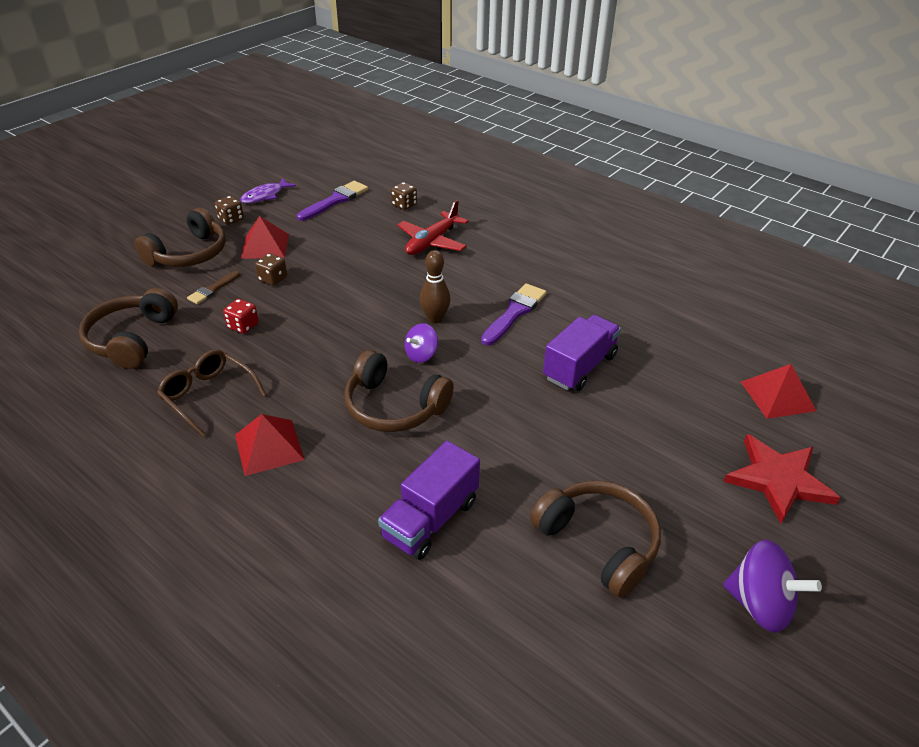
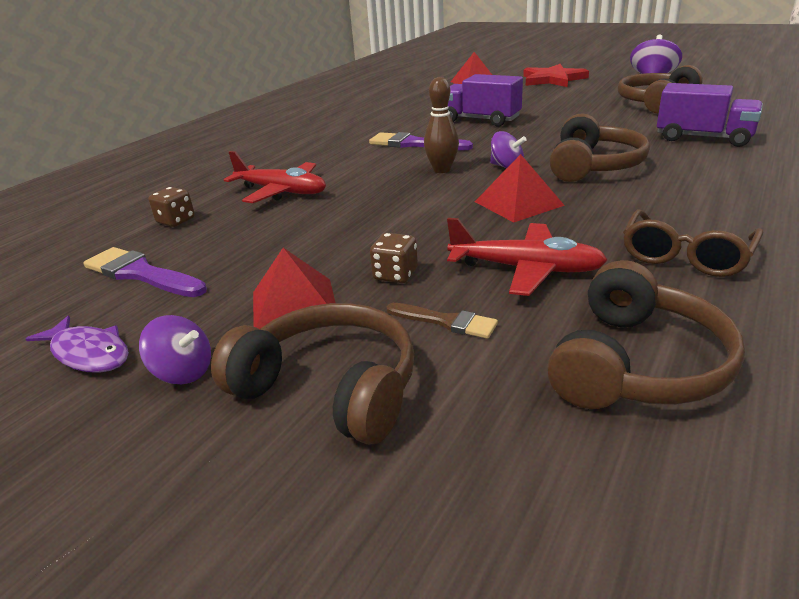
camera: 95 degrees left, 10 degrees down
brown headphones [79,288,178,369] -> brown headphones turned 60 degrees counterclockwise [547,260,745,409]
brown dice [215,196,244,225] -> purple spinning top [139,315,211,384]
red dice [223,299,259,334] -> red plane [447,218,608,296]
red pyramid [235,414,304,476] -> red pyramid moved to [475,154,565,222]

